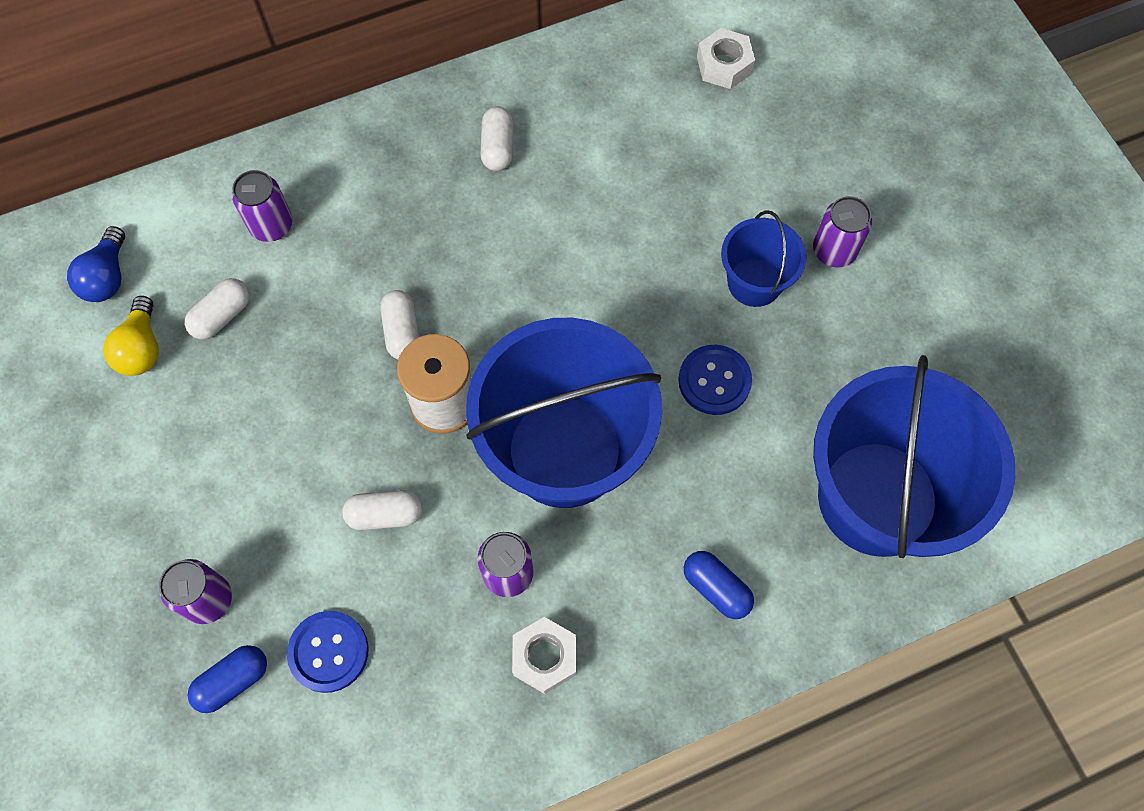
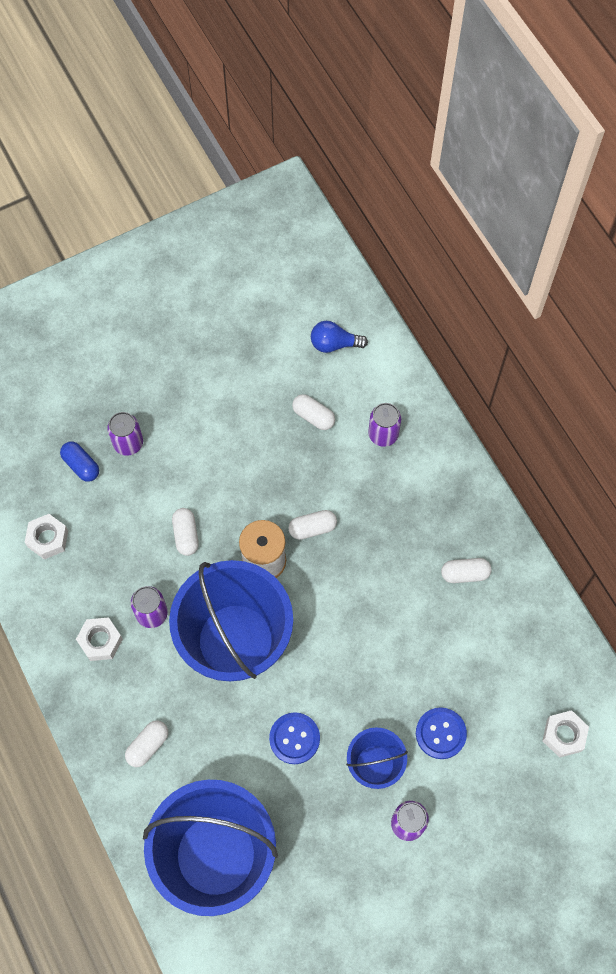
camera: 85 degrees right, 0 degrees up
yellow light bulb [103,296,159,376] -> none
blue button [287,611,369,693] -> blue button moved to [416,707,467,759]
blue capsule [684,551,754,619] -> white capsule [125,720,168,767]
none -> white nut [25,514,68,559]

